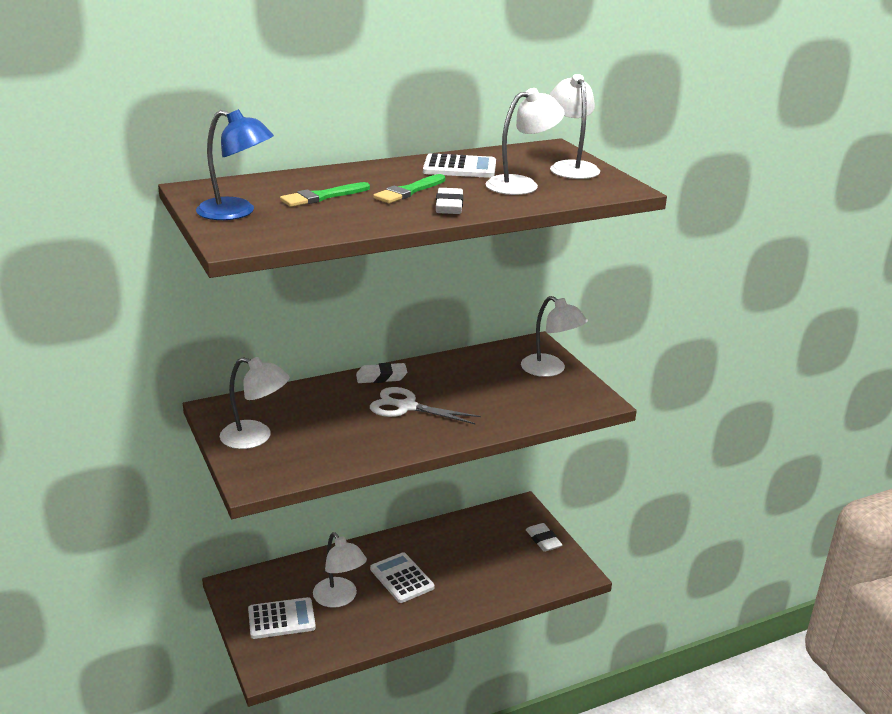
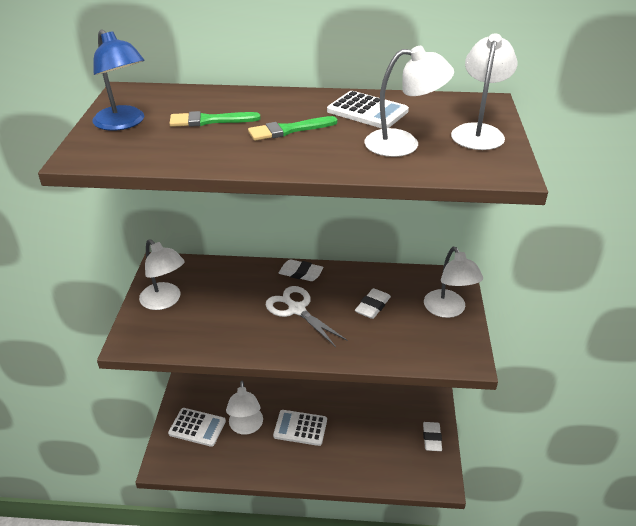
camera: 30 degrees right, 10 degrees up
white calculator [370,552,435,603] -> white calculator turned 75 degrees counterclockwise [273,410,327,446]
white eraser [436,188,463,214] -> white eraser moved to [355,288,391,319]

